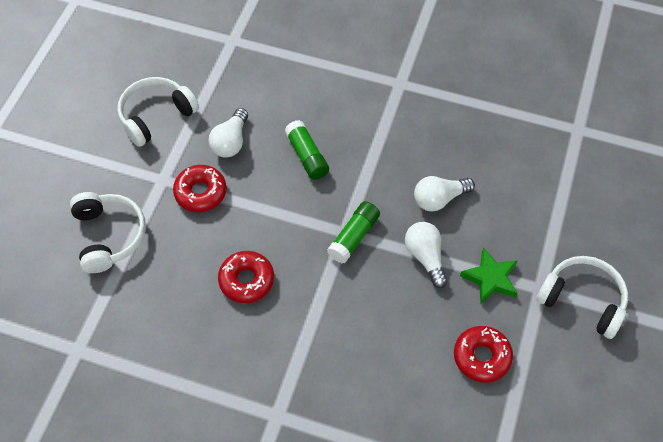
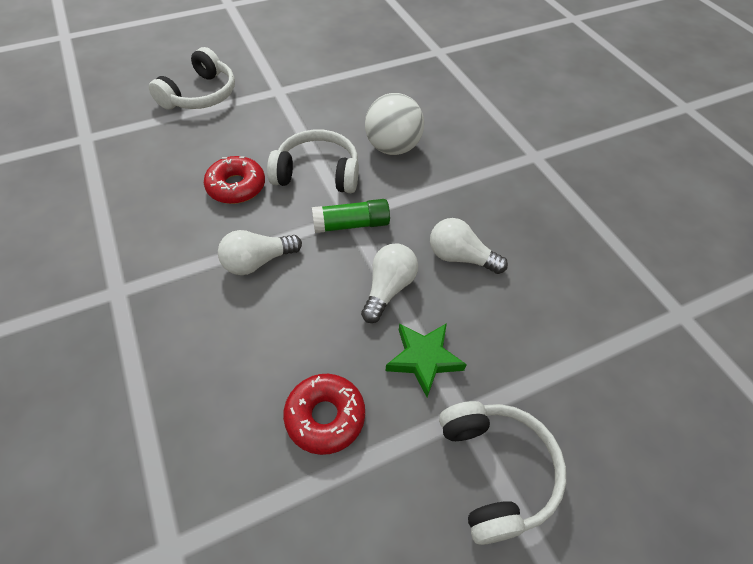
camera: 45 degrees right, 5 degrees down
white headphones [117,77,199,147] -> white headphones moved to [267,129,359,193]
red donut [173,165,227,212] -> none
white light bulb [209,108,248,158] -> white light bulb moved to [218,230,302,275]
green glue stick [285,120,329,180] -> white ball [365,93,424,155]

